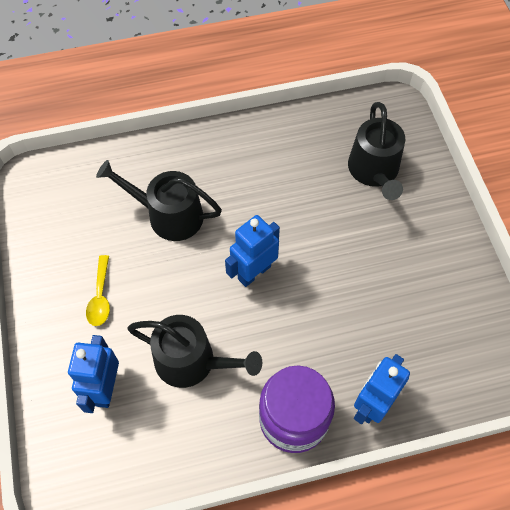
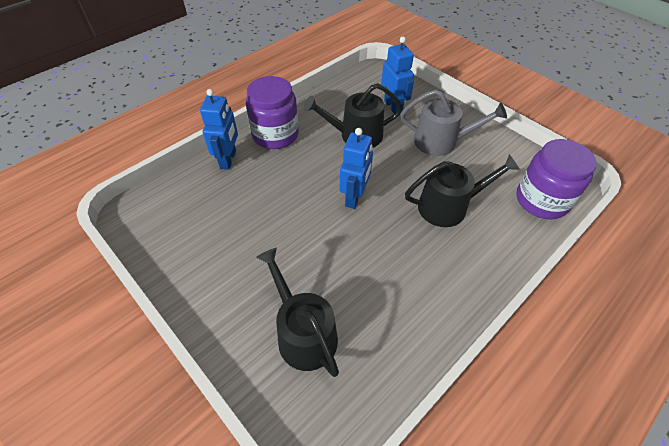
camera: 150 degrees right, 10 degrees down
yellow spoon [86,255,110,326] -> grey watering can [400,90,507,156]
none -> purple jar [516,139,597,219]

